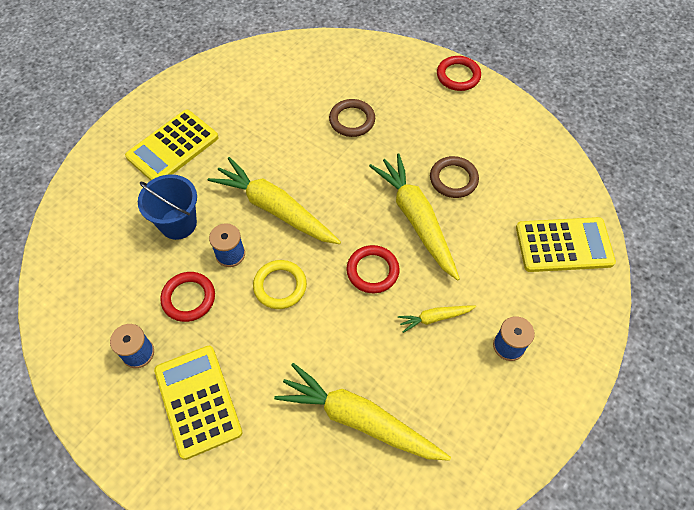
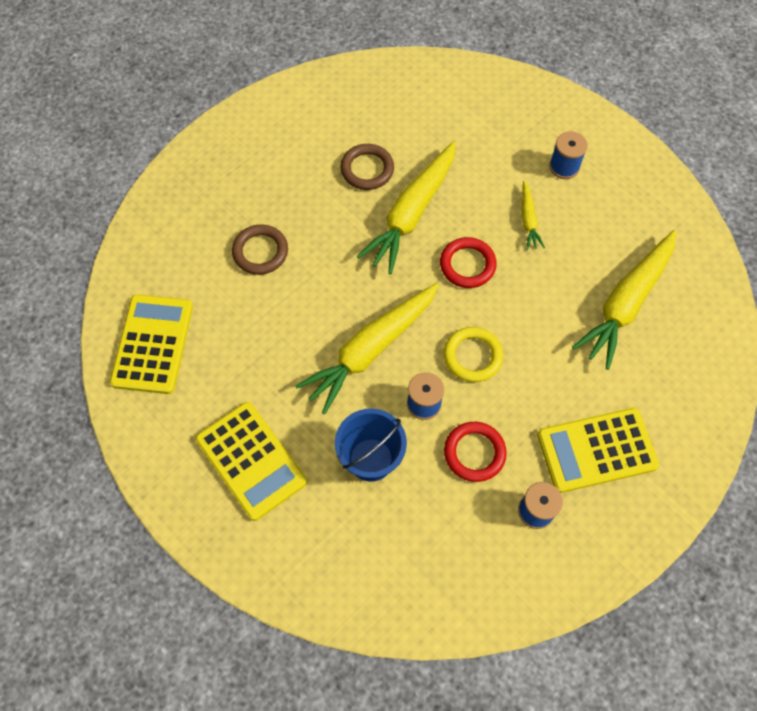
camera: 80 degrees left, 5 degrees up
yellow carrot [369,153,460,281] -> yellow carrot turned 45 degrees counterclockwise [357,141,456,274]
red ring [437,56,481,91] -> none
yellow calculator [516,217,616,272] -> yellow calculator moved to [110,294,193,394]

